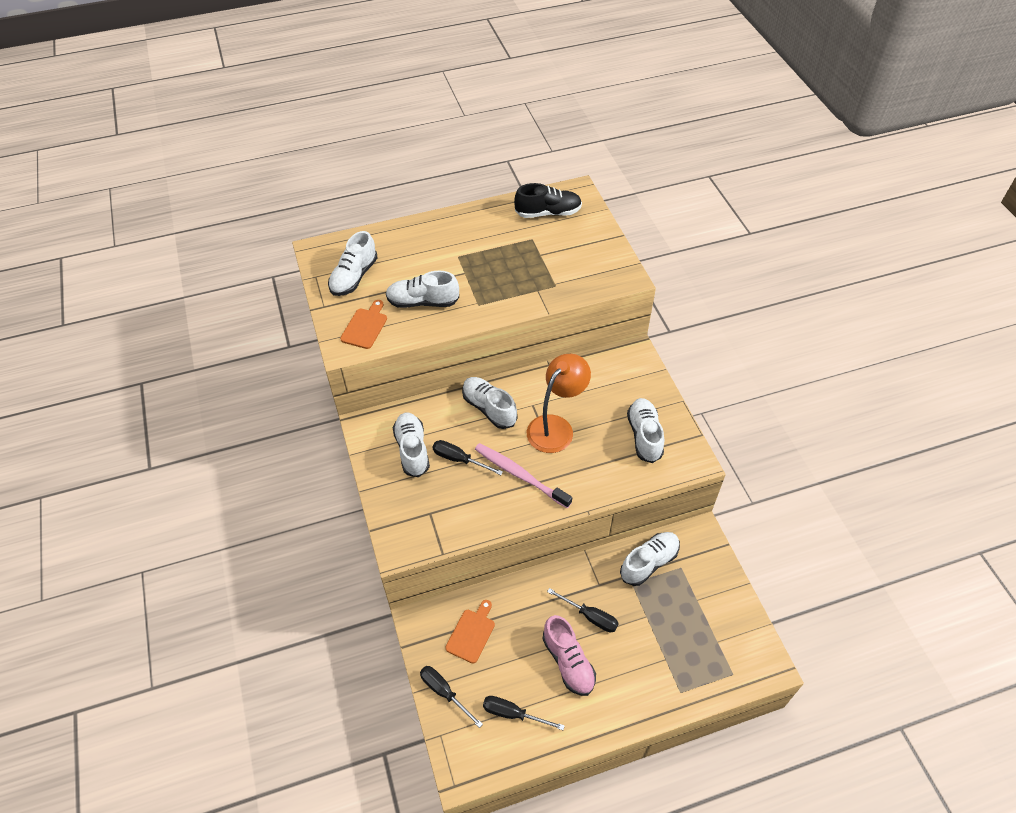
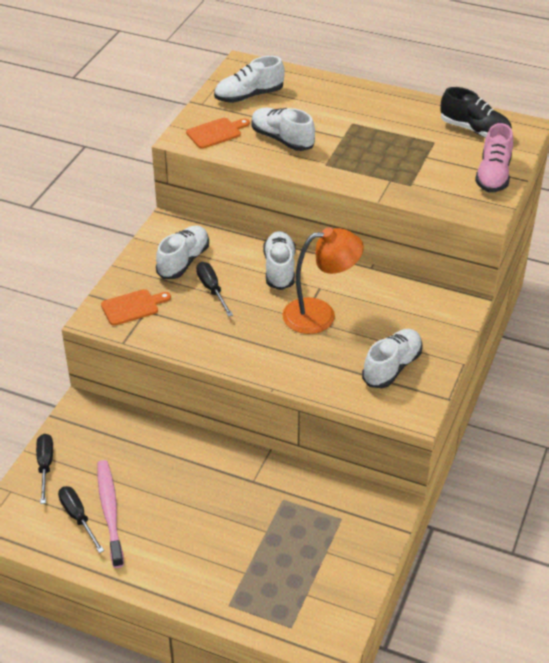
camera: 40 degrees right, 10 degrees down
orange cutting board [445,600,495,663] -> orange cutting board moved to [101,289,171,326]
pink toothbrush [475,443,572,508] -> pink toothbrush moved to [98,460,124,568]
pink shoe [543,615,596,696] -> pink shoe moved to [475,123,513,192]
black screwdriver [547,588,619,632] -> none
white shoe [620,532,680,586] -> none

